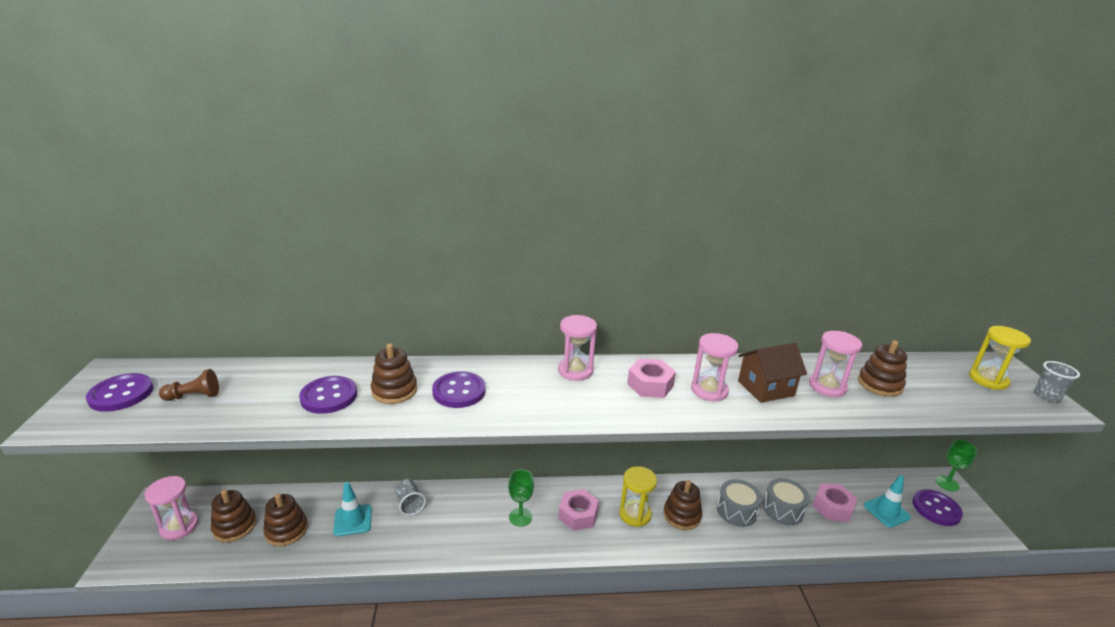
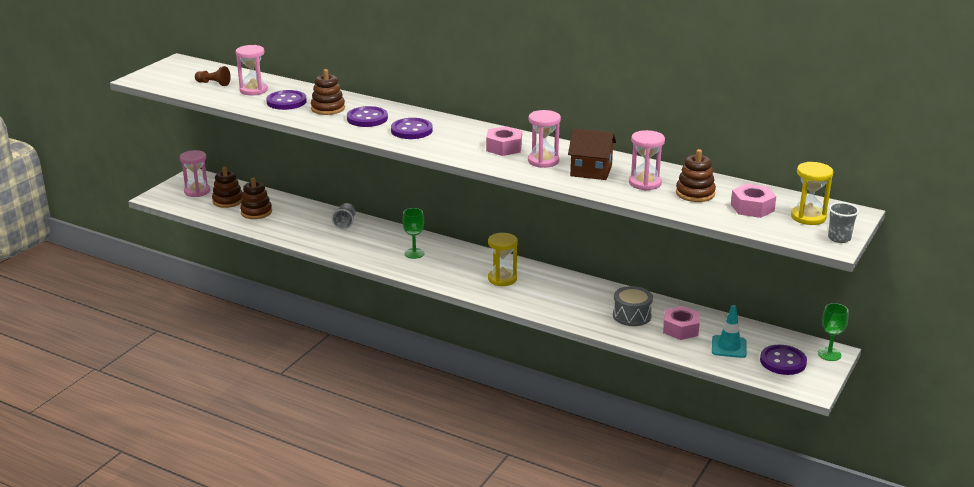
camera: 35 degrees right, 0 degrees up
purple button [86,373,153,412] -> purple button moved to [391,118,433,139]
turquoise traffic cone [333,482,372,537] -> none
pink hourglass [558,315,597,381] -> pink hourglass moved to [236,45,268,96]
pink nut [559,489,599,531] -> pink nut moved to [731,184,776,218]
brown stacking toy [663,480,702,530] -> none
grey drum [717,479,762,527] -> none

